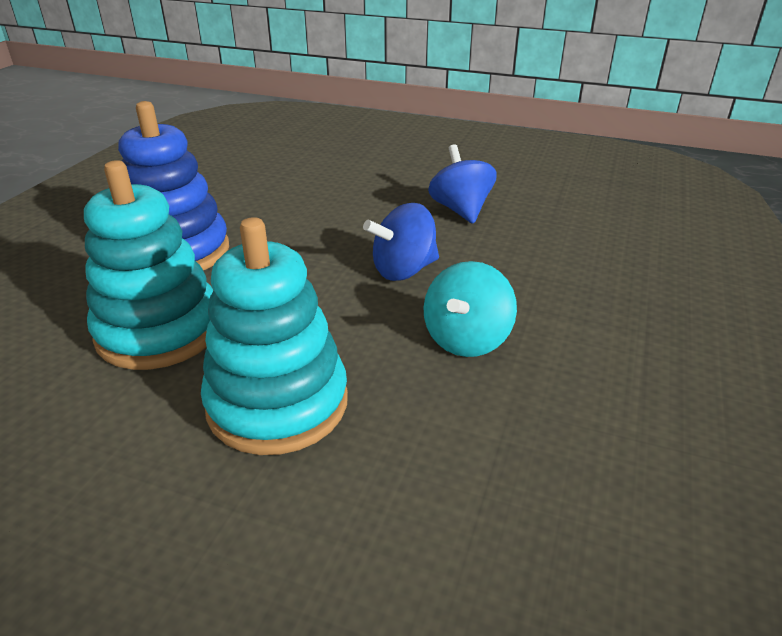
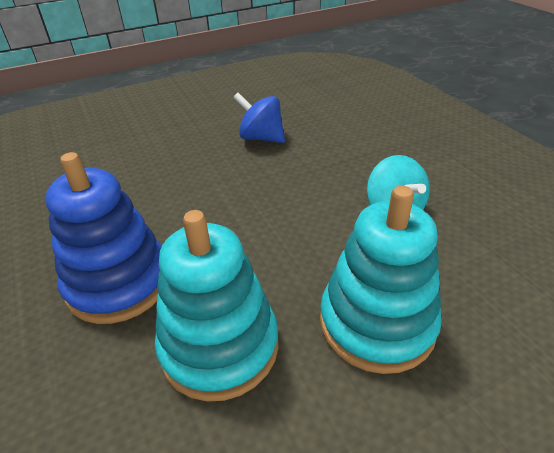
camera: 45 degrees left, 5 degrees up
blue spinning top [363,203,439,281] -> none

